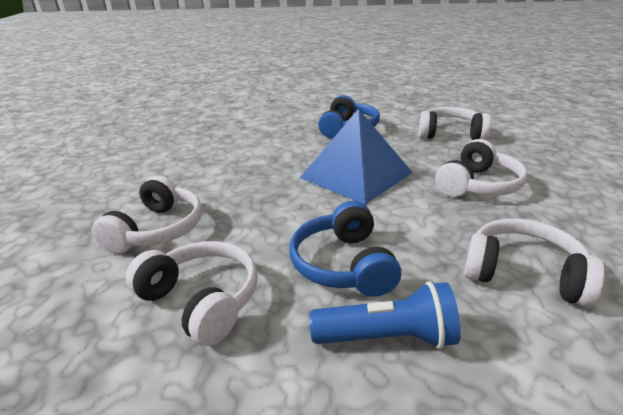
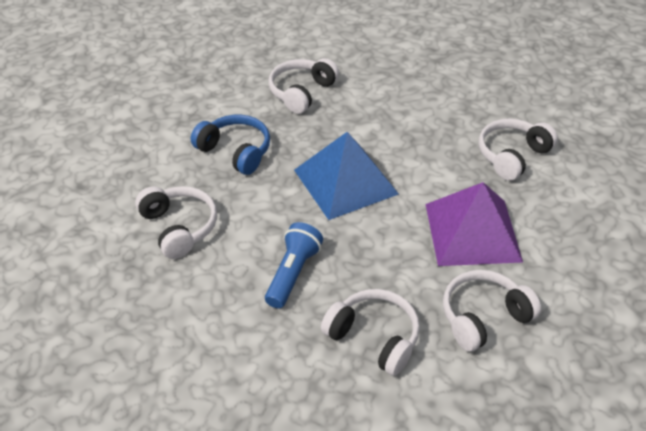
camera: 70 degrees left, 15 degrees up
blue headphones [289,201,401,297] -> purple pyramid [425,182,523,266]
blue flashlight [309,281,461,349] -> blue flashlight moved to [265,222,323,308]
white headphones [435,139,528,197] -> white headphones moved to [135,186,217,259]

